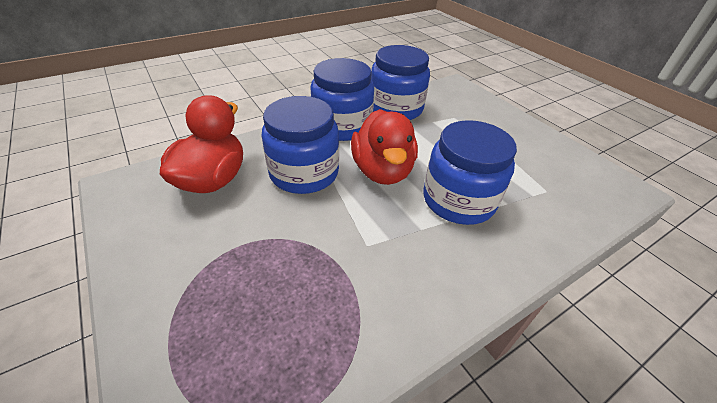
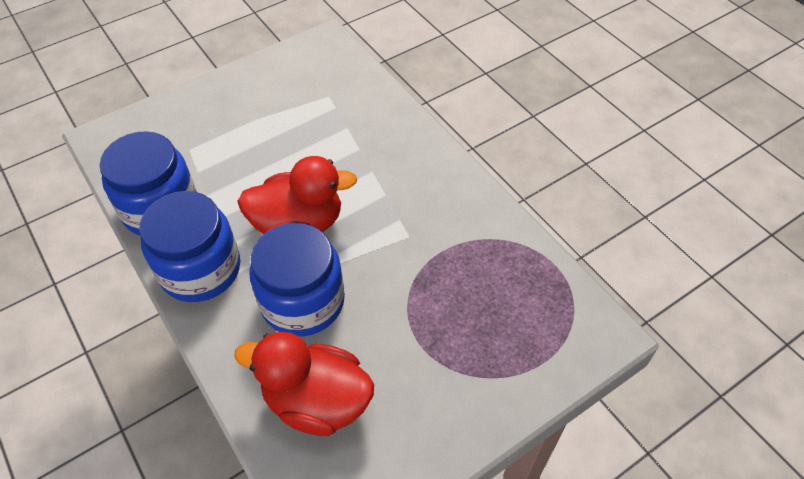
camera: 90 degrees left, 10 degrees up
blue jar [424,120,517,225] -> none

